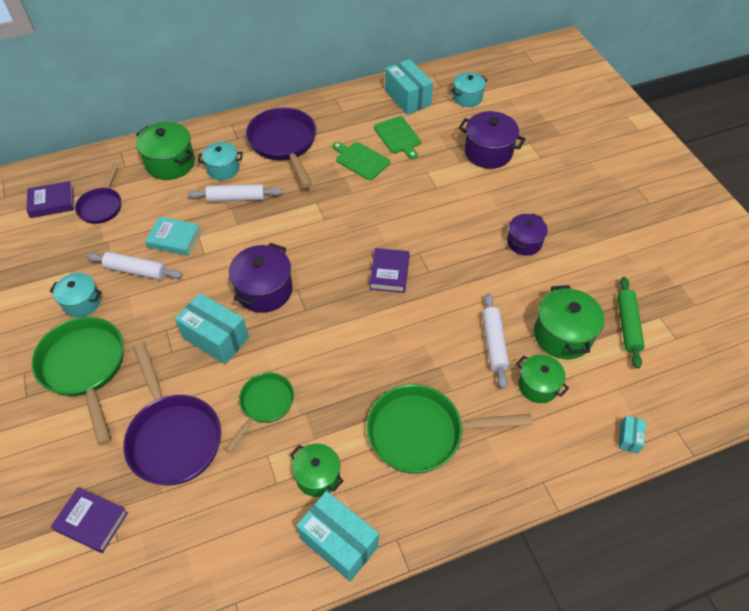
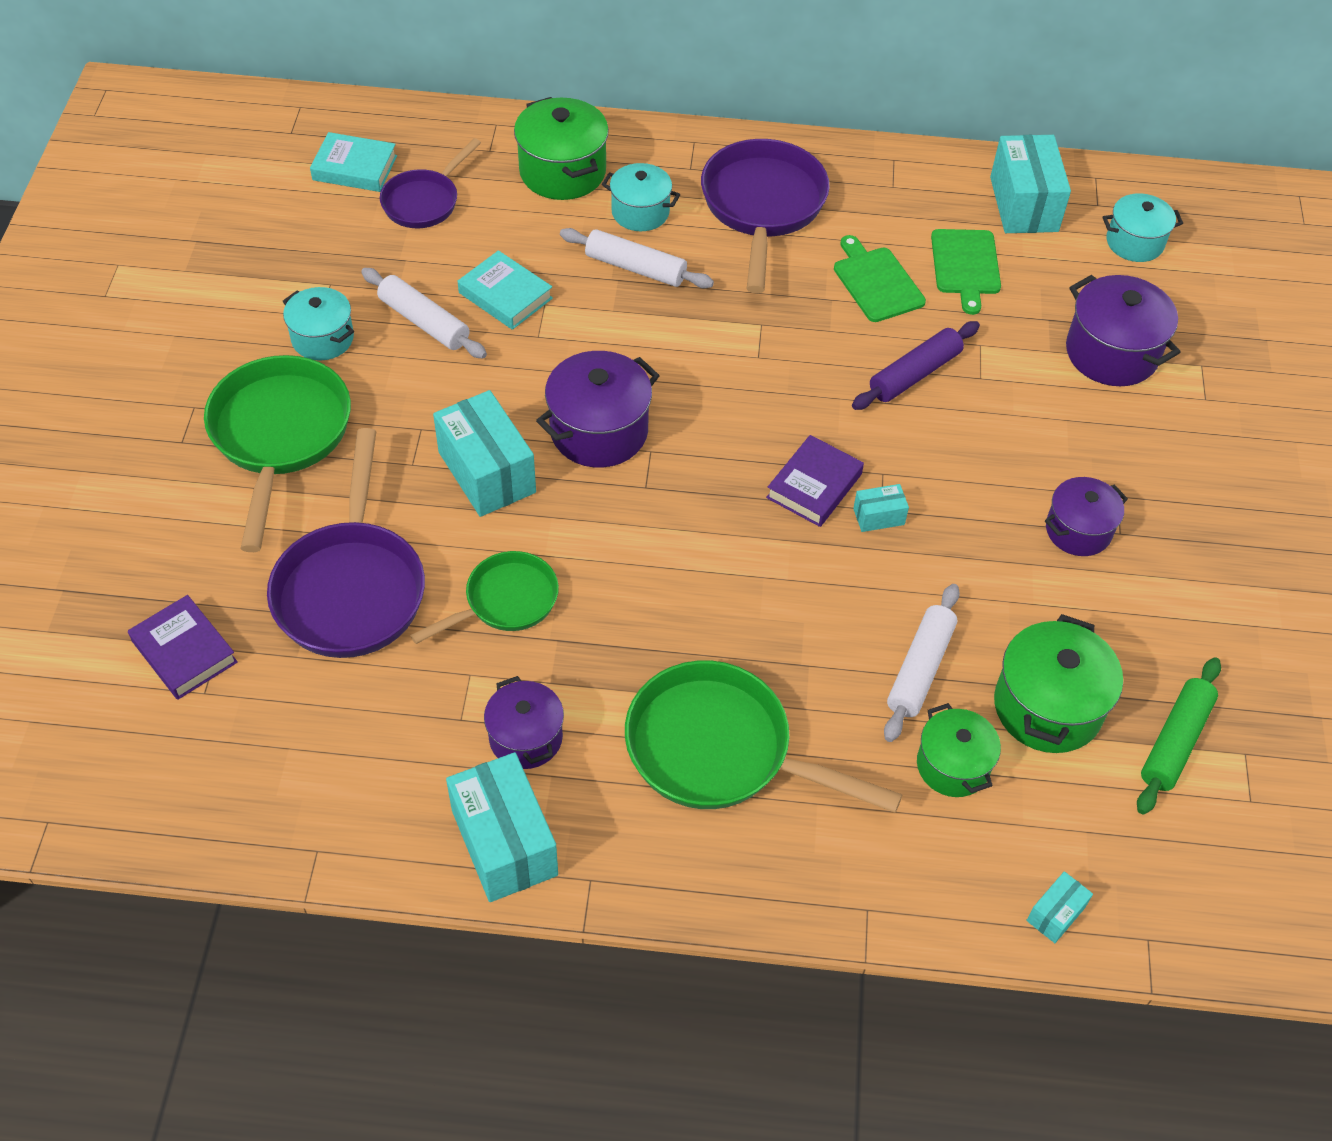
camera: 25 degrees right, 0 degrees up
purple book [27,181,74,218] -> turquoise book [310,132,397,192]
green pot [290,444,343,497] -> purple pot [484,676,564,769]
none -> purple rolling pin [852,321,980,410]
none -> turquoise box [853,484,909,532]

